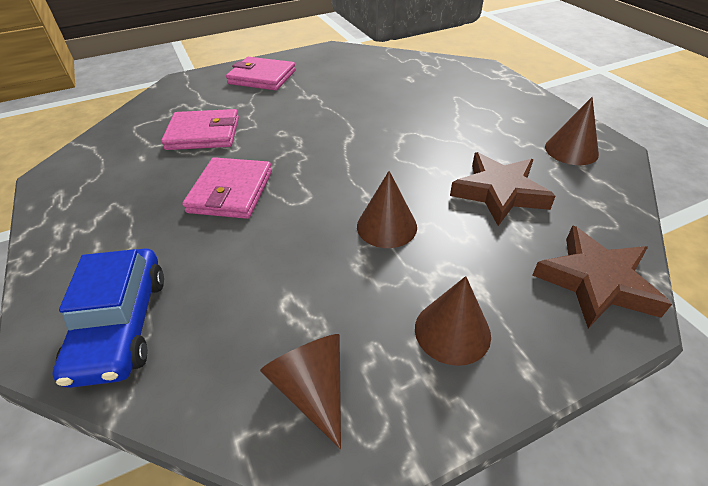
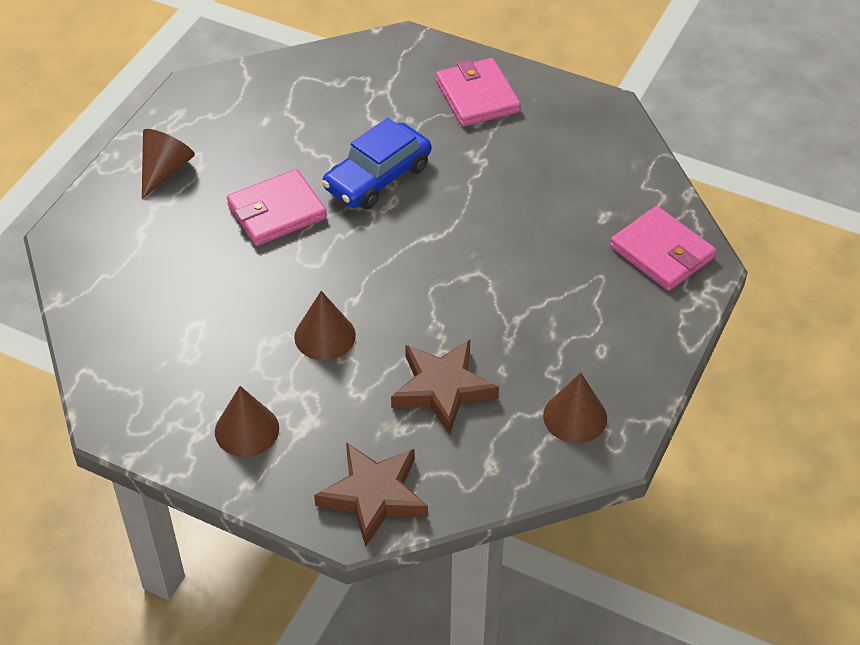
camera: 50 degrees right, 5 degrees up
blue car [52,249,164,388] -> blue car moved to [322,118,431,209]
pink wallet [161,109,239,150] -> pink wallet moved to [610,206,716,291]
brown cone [260,334,341,449] -> brown cone moved to [142,129,195,199]

